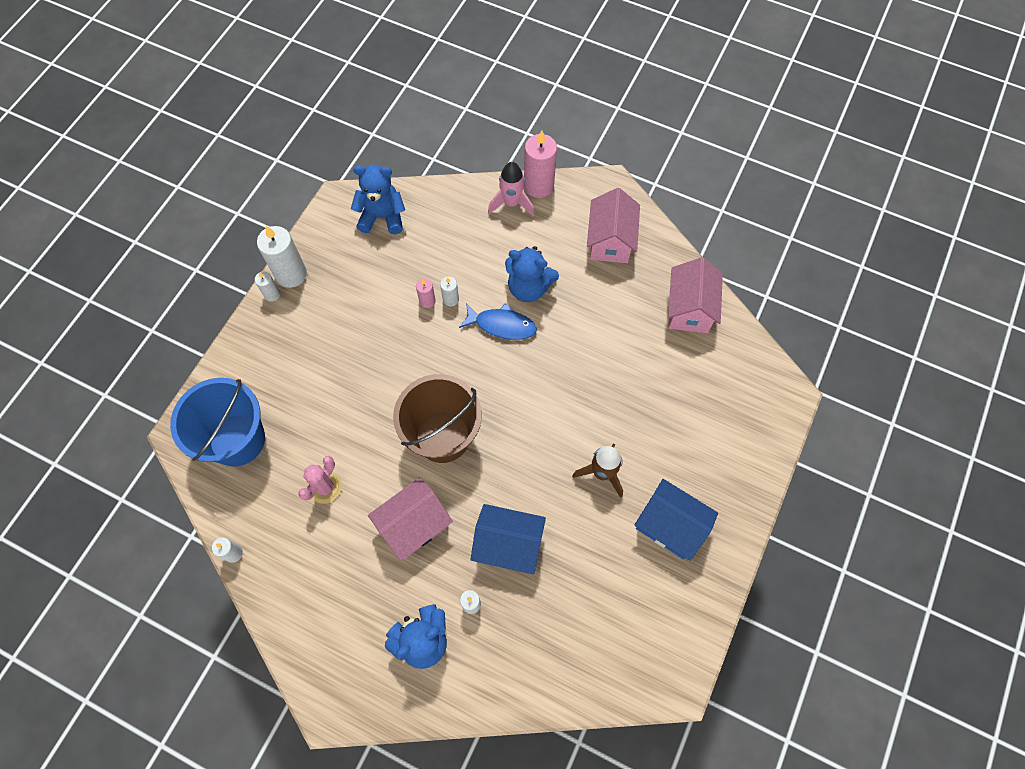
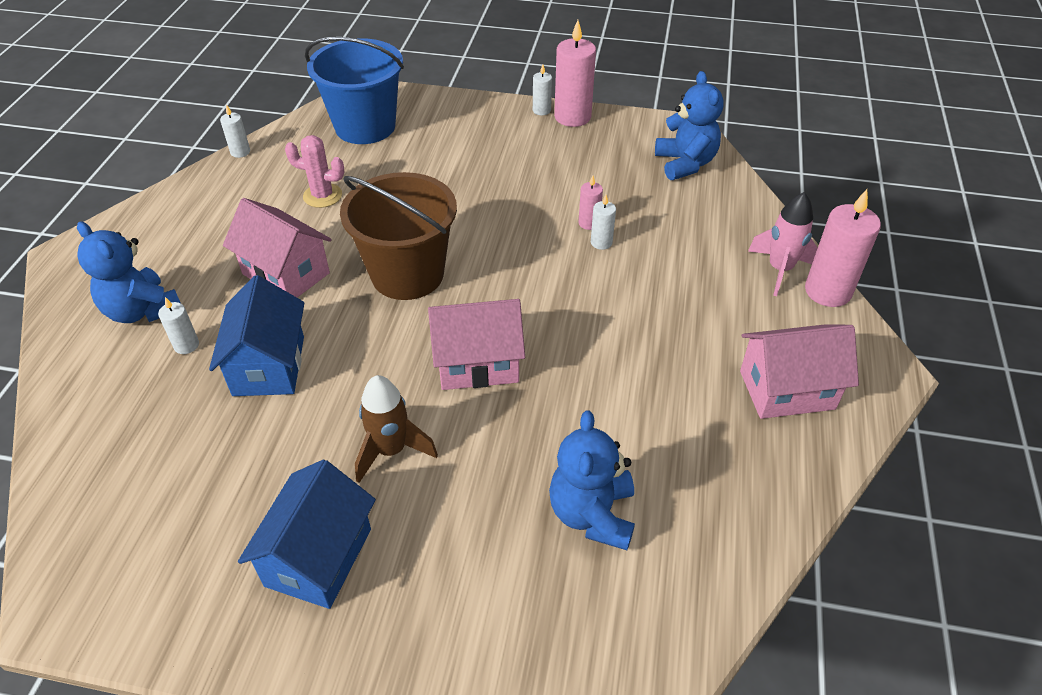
camera: 75 degrees right, 20 degrees down
white candle [257,226,307,288] -> pink candle [554,20,596,127]
blue fish [459,303,537,340] -> none
blue teddy bear [505,246,559,302] -> blue teddy bear moved to [549,410,635,550]
pink house [668,257,723,333] -> pink house moved to [428,299,525,390]

